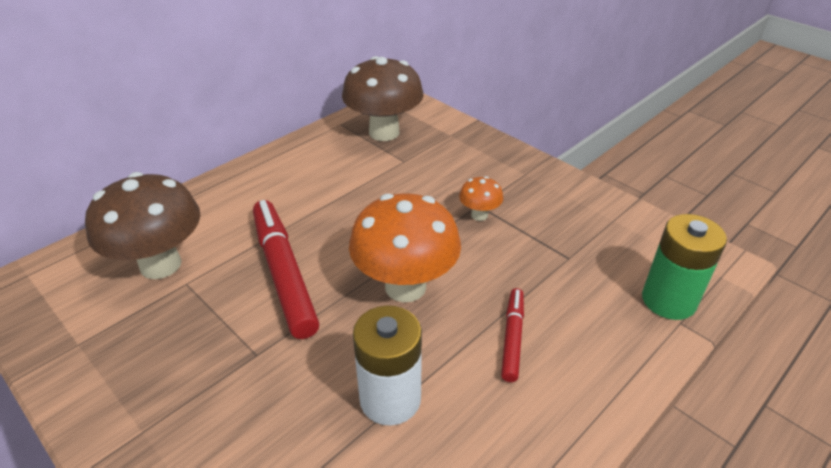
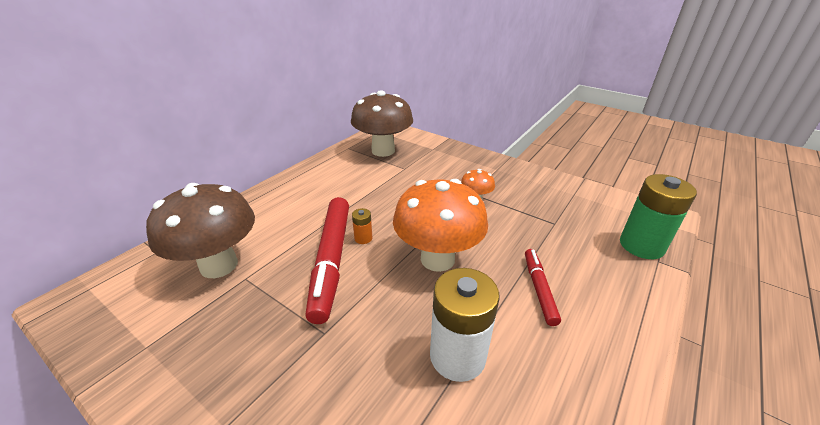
camera: 10 degrees left, 5 degrees down
red marker [253,200,319,339] -> red marker turned 150 degrees counterclockwise [305,197,349,324]
none -> orange battery [352,208,372,244]

